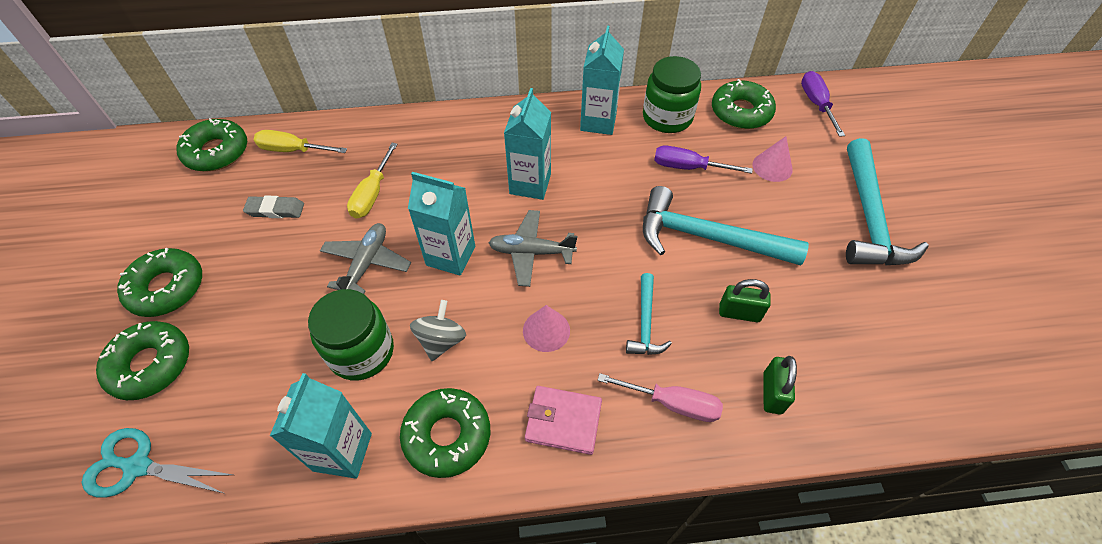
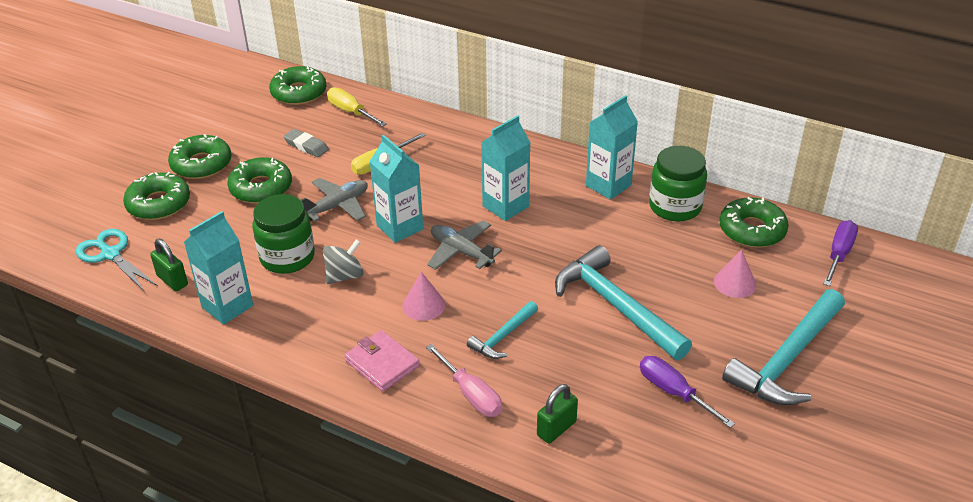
camera: 35 degrees right, 15 degrees down
green donut [400,388,490,478] -> green donut moved to [227,157,292,204]
purple screwdriver [654,146,753,174] -> purple screwdriver moved to [640,356,735,428]
green padlock [719,279,771,322] -> green padlock moved to [150,239,188,291]

